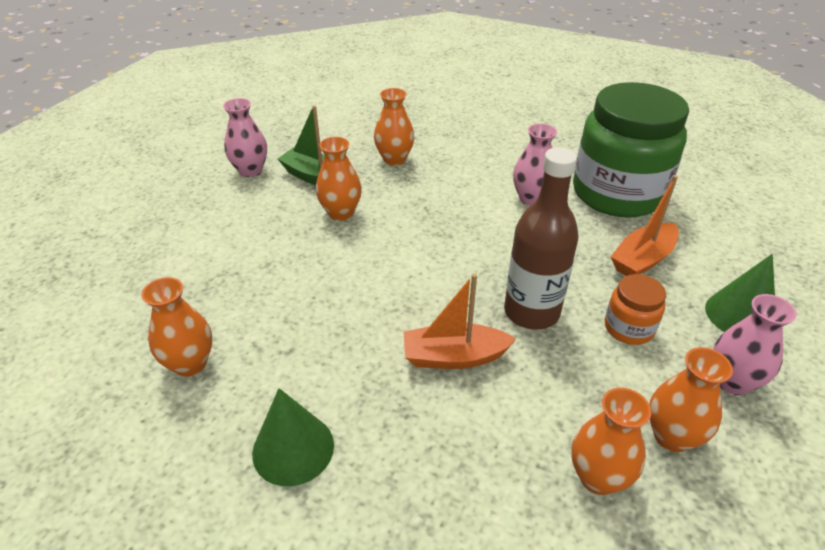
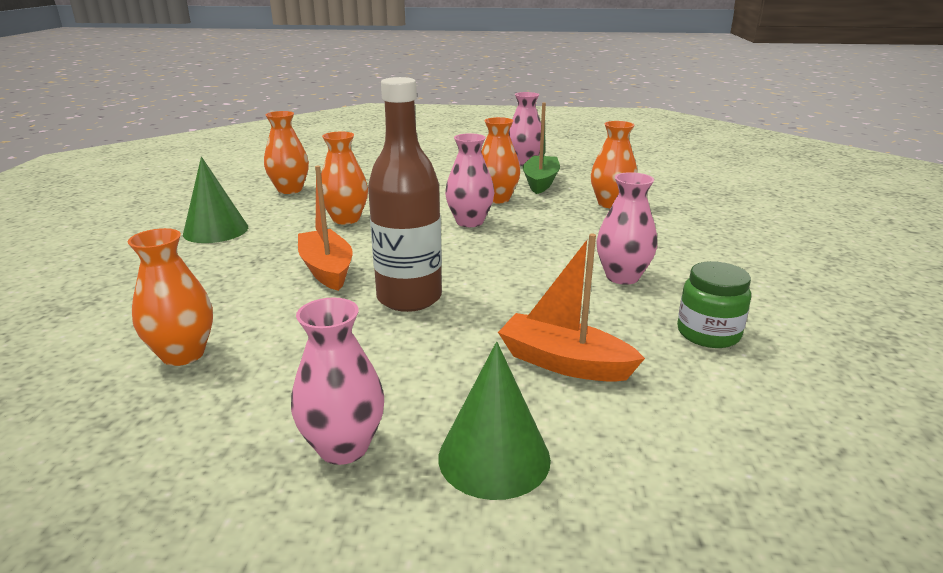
camera: 70 degrees right, 15 degrees down
green jar [573,82,689,218] -> green jar [677,261,751,348], size x0.43
orange jar [605,274,666,345] -> none
orange vase [649,347,733,452] -> orange vase moved to [321,132,368,224]
none -> pink vase [445,133,495,227]

